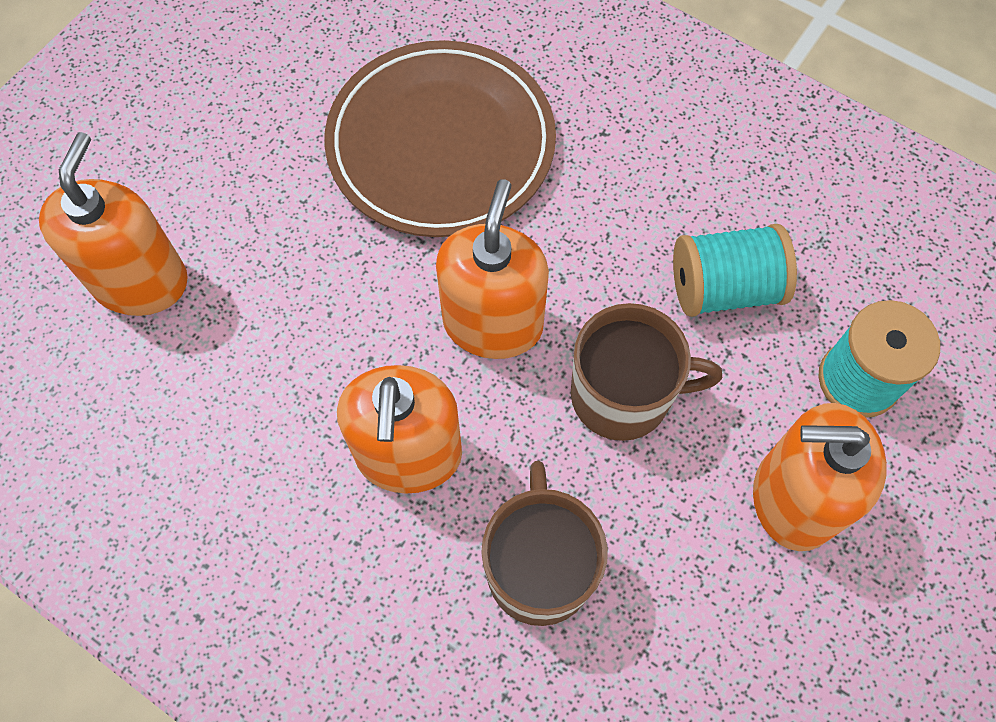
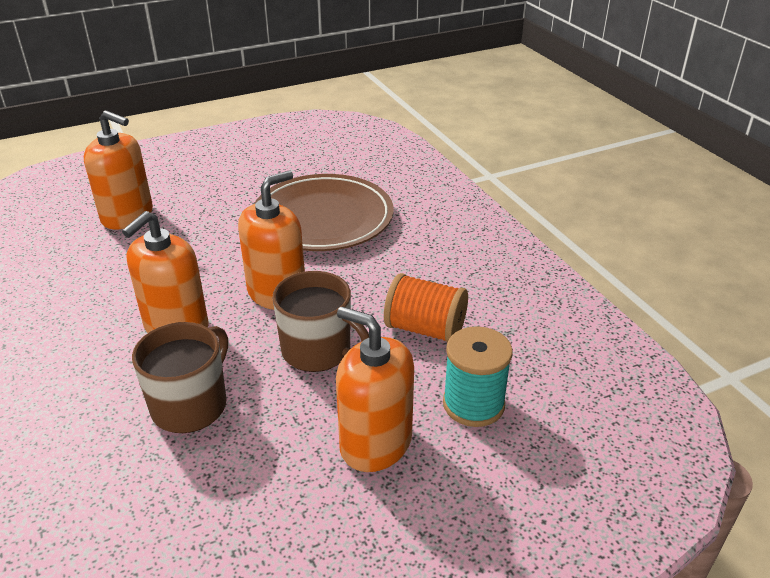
camera: 30 degrees right, 30 degrees down
orange soap dispenser [39,132,188,316] -> orange soap dispenser turned 75 degrees clockwise [84,110,153,229]
turquoise spool [673,224,797,317] -> orange spool [384,273,468,342]

